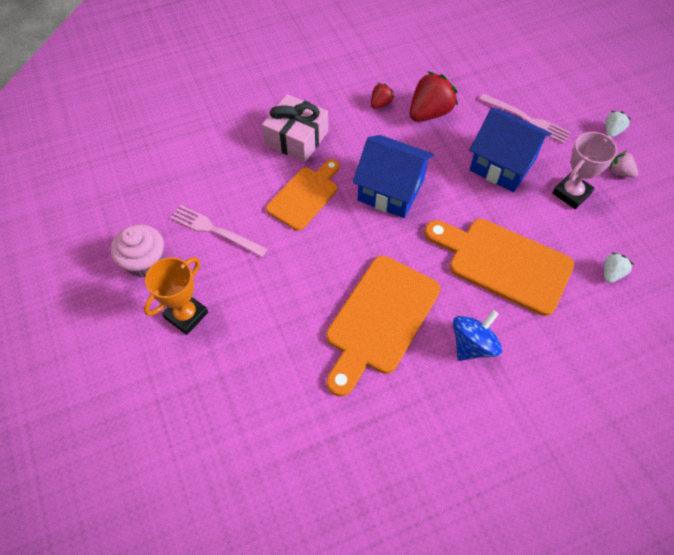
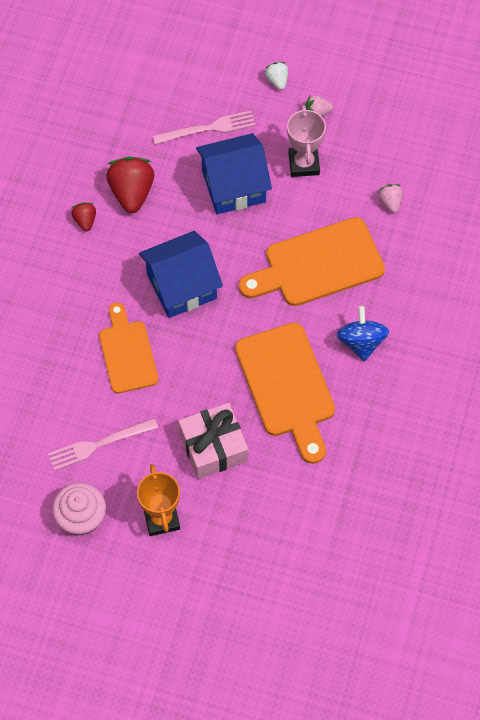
camera: 50 degrees left, 5 degrees up
pink gift [262,94,328,162] -> pink gift moved to [178,403,248,479]
white strawberry [604,252,633,283] -> pink strawberry [378,184,403,213]

